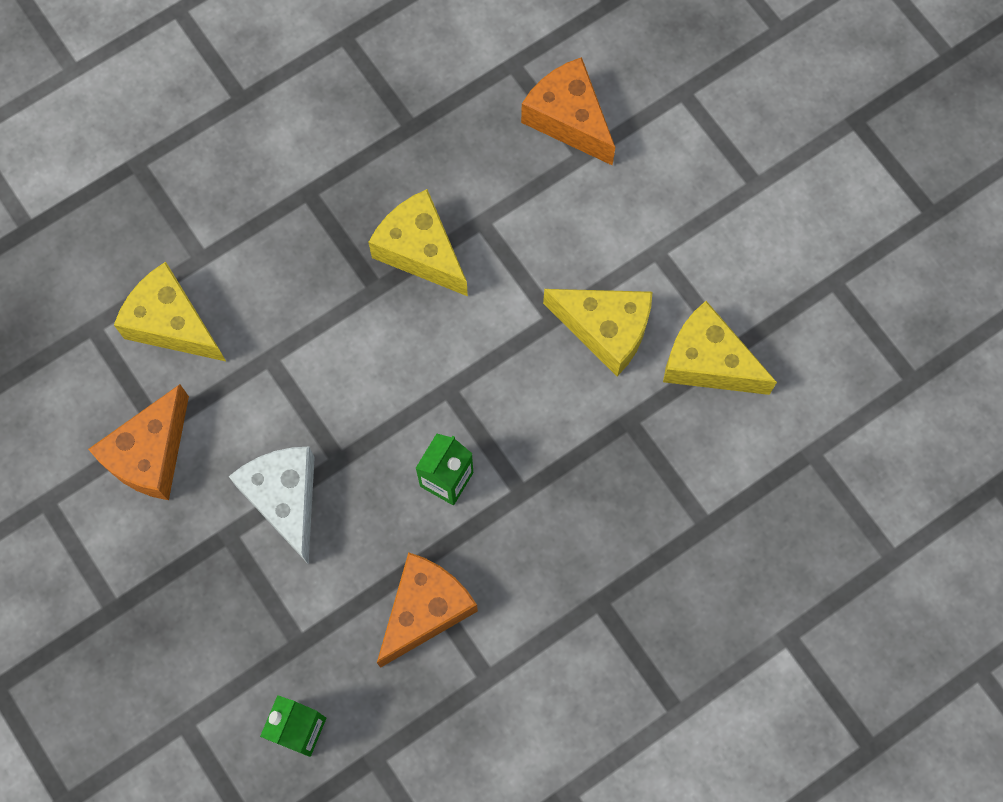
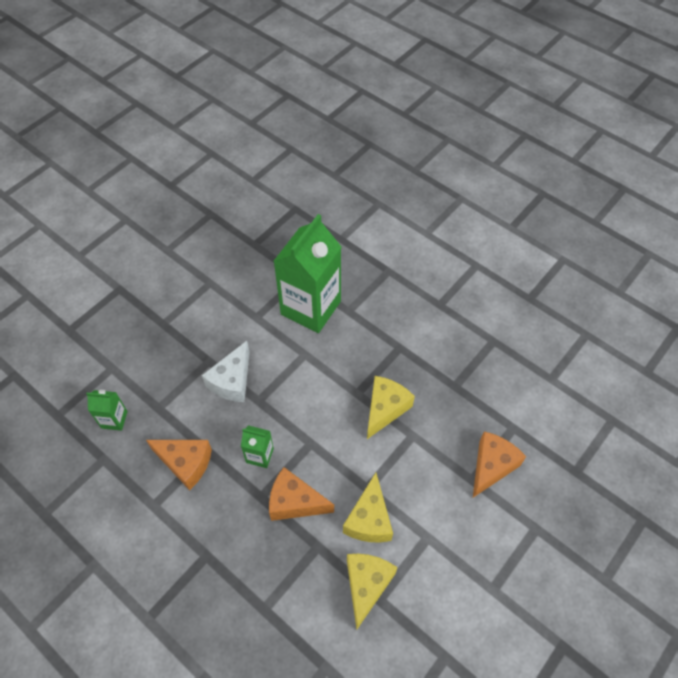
camera: 75 degrees right, 15 degrees down
orange cheese [88,384,189,500] -> orange cheese moved to [269,467,334,521]
yellow cheese [114,262,226,361] -> green carton [273,214,341,333]
white cheese [228,447,315,565] -> white cheese turned 150 degrees clockwise [202,341,250,402]

